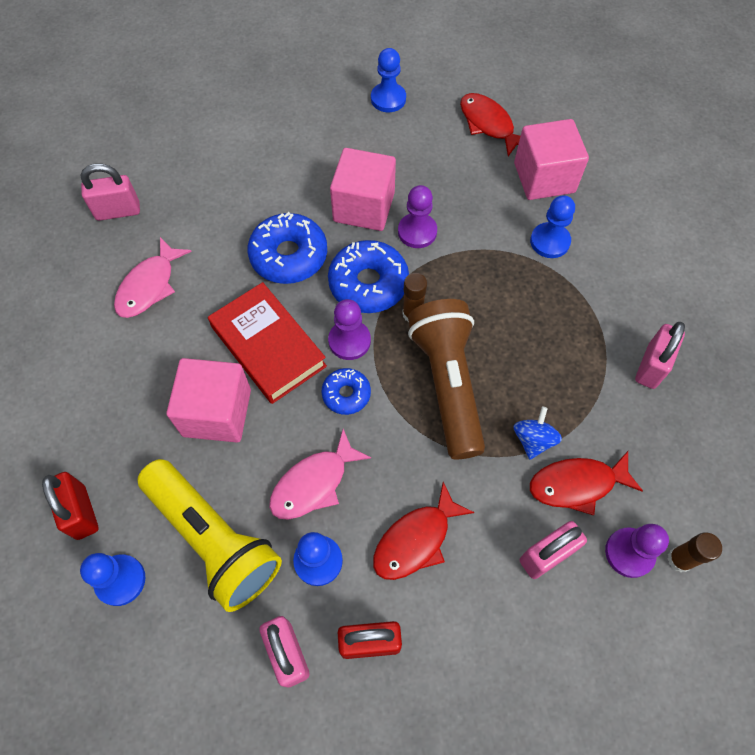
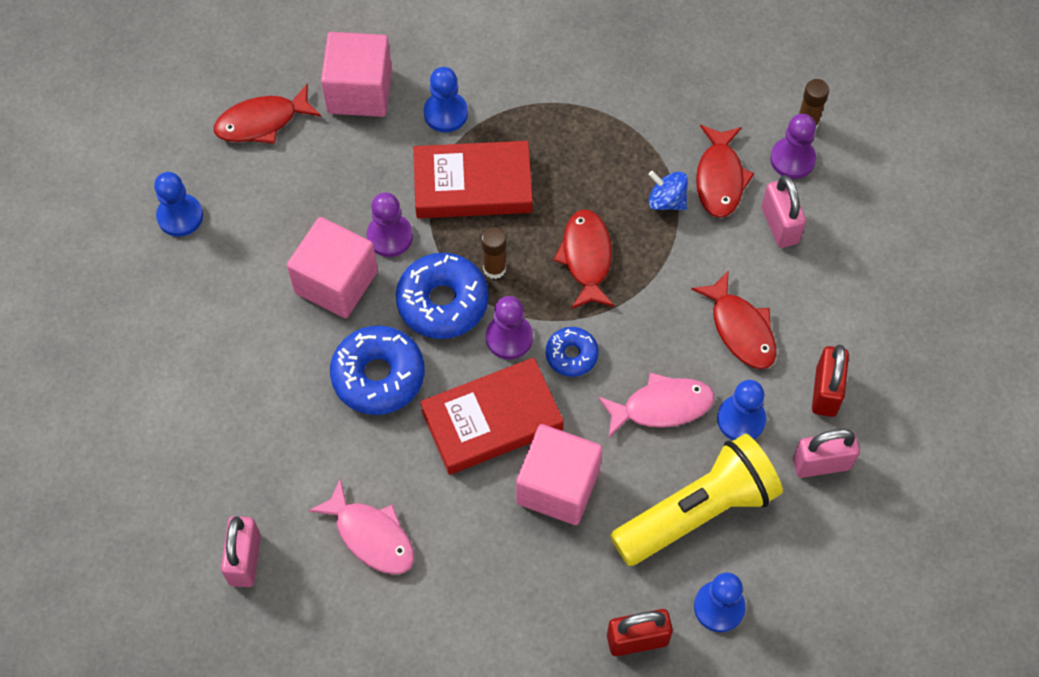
camera: 75 degrees left, 0 degrees up
pink fish [269,429,371,520] -> pink fish turned 75 degrees counterclockwise [598,373,714,437]
brown flashlight [408,299,485,459] -> red fish [553,209,615,309]
pink padlock [635,322,685,389] -> none
none -> red book [413,141,533,218]

